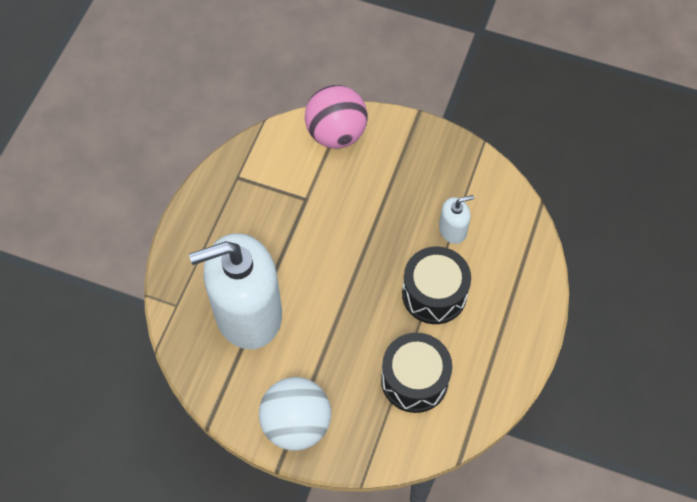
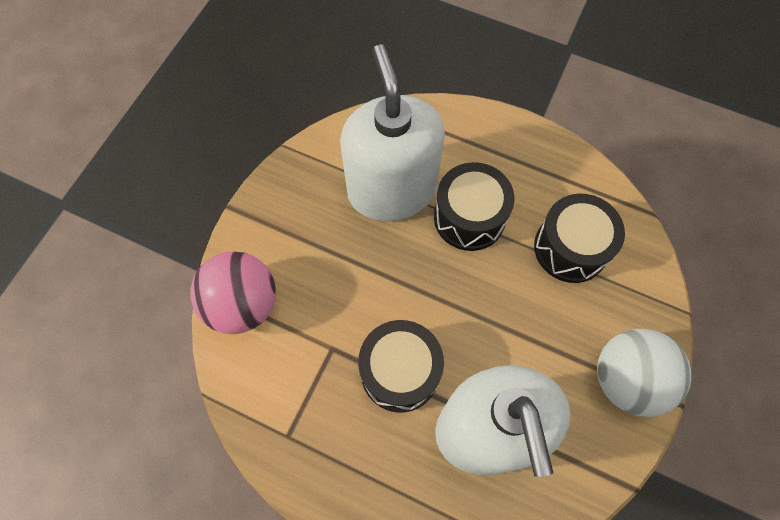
camera: 85 degrees left, 5 degrees up
white soap dispenser [439,195,474,244] -> white soap dispenser [340,44,445,221], size x2.40
none -> black drum [358,320,444,412]

